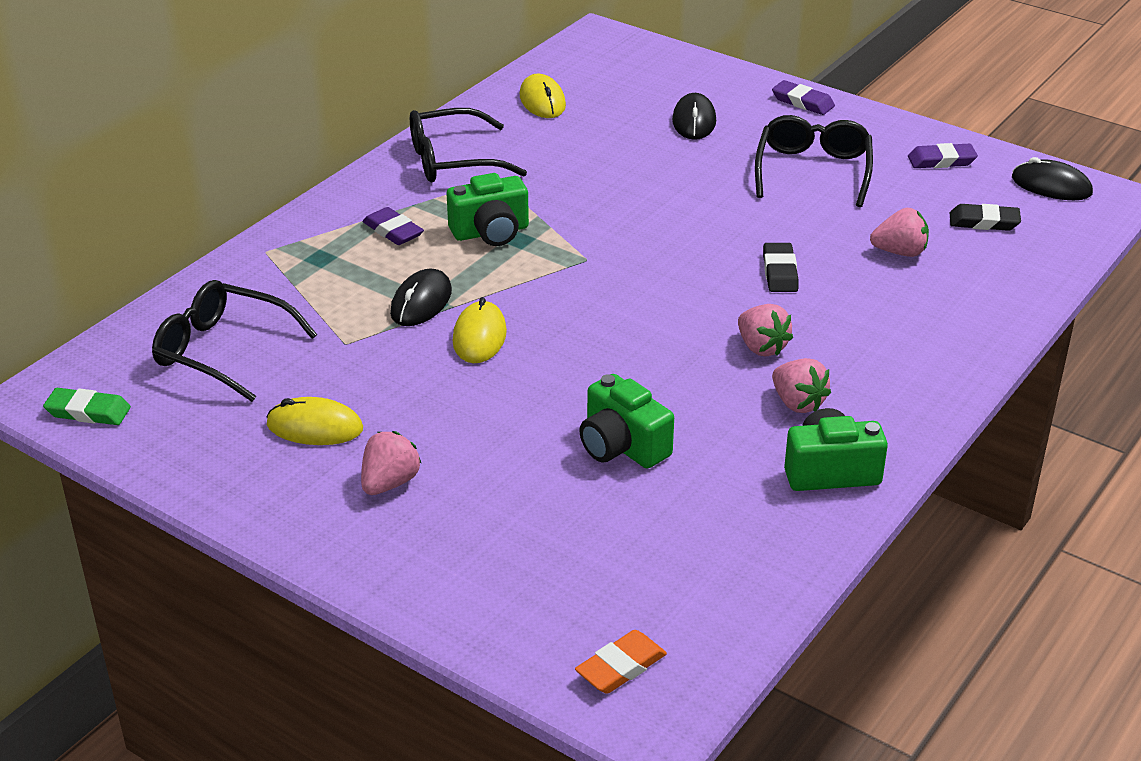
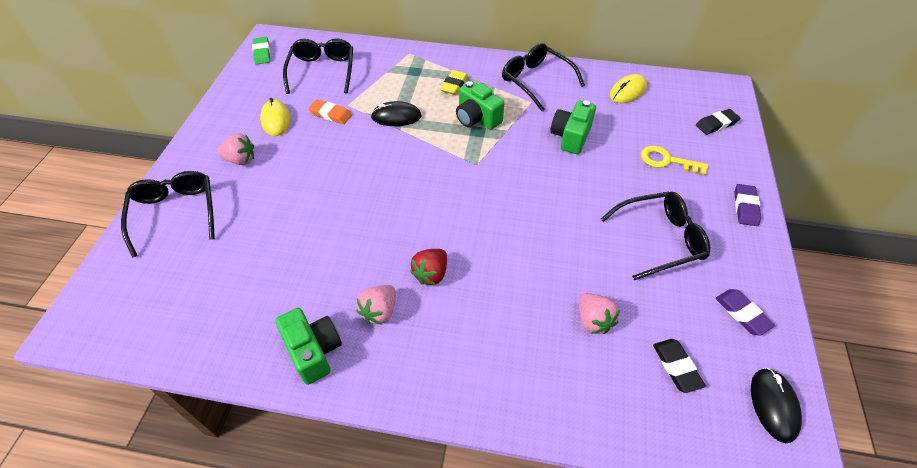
camera: 65 degrees right, 15 degrees up
purple eraser [363,207,424,245] -> yellow eraser [440,70,468,95]
yellow mouse [452,297,507,363] -> none
orange eraser [575,630,667,694] -> orange eraser moved to [308,99,352,124]
green camera [579,374,674,469] -> green camera moved to [550,100,596,154]
black mouse [672,93,716,140] -> yellow key [641,145,708,176]
pink strawberry [738,304,793,356] -> red strawberry [410,249,447,285]
black eraser [763,243,798,292] -> black eraser moved to [696,109,740,135]
none -> black glasses [121,171,215,258]

